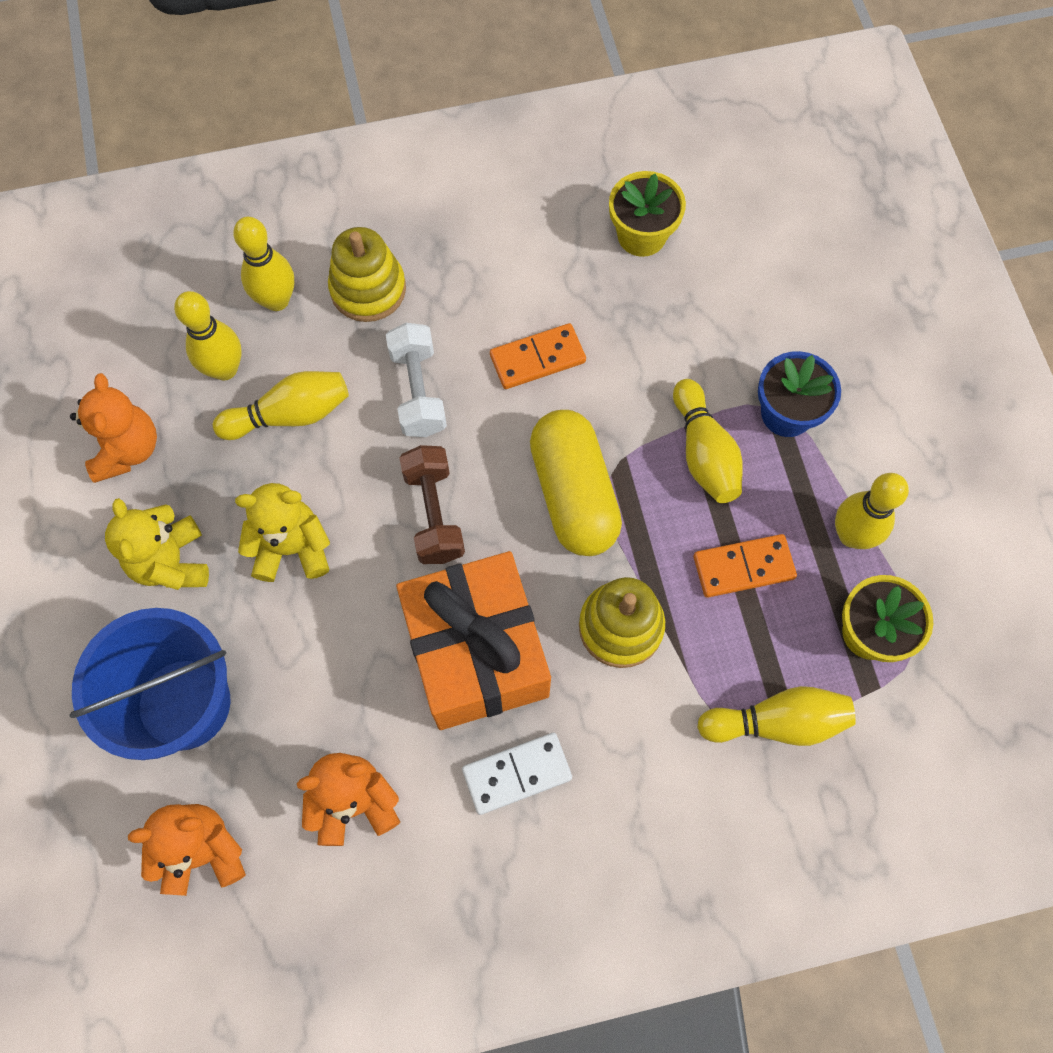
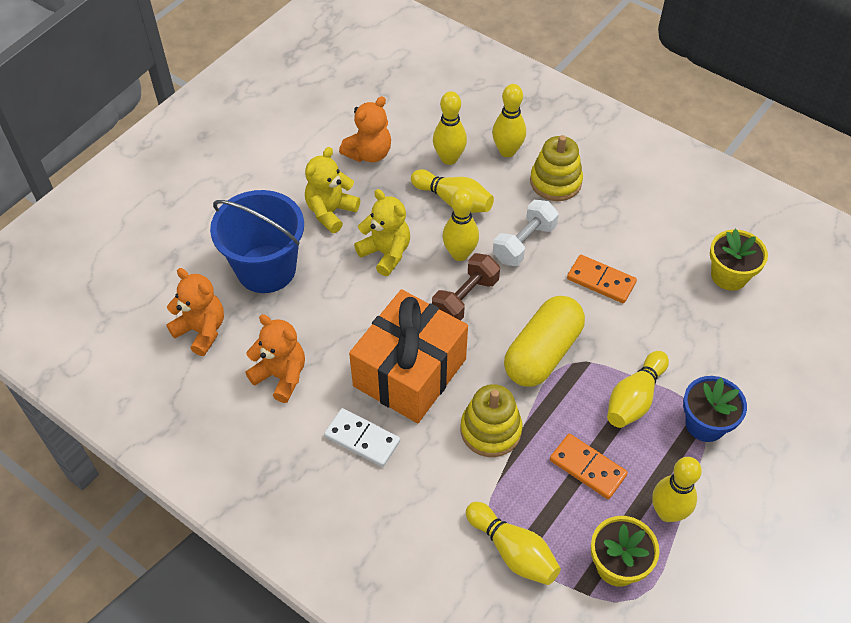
camera: 50 degrees right, 15 degrees down
none -> yellow bowling pin [443,189,479,261]

